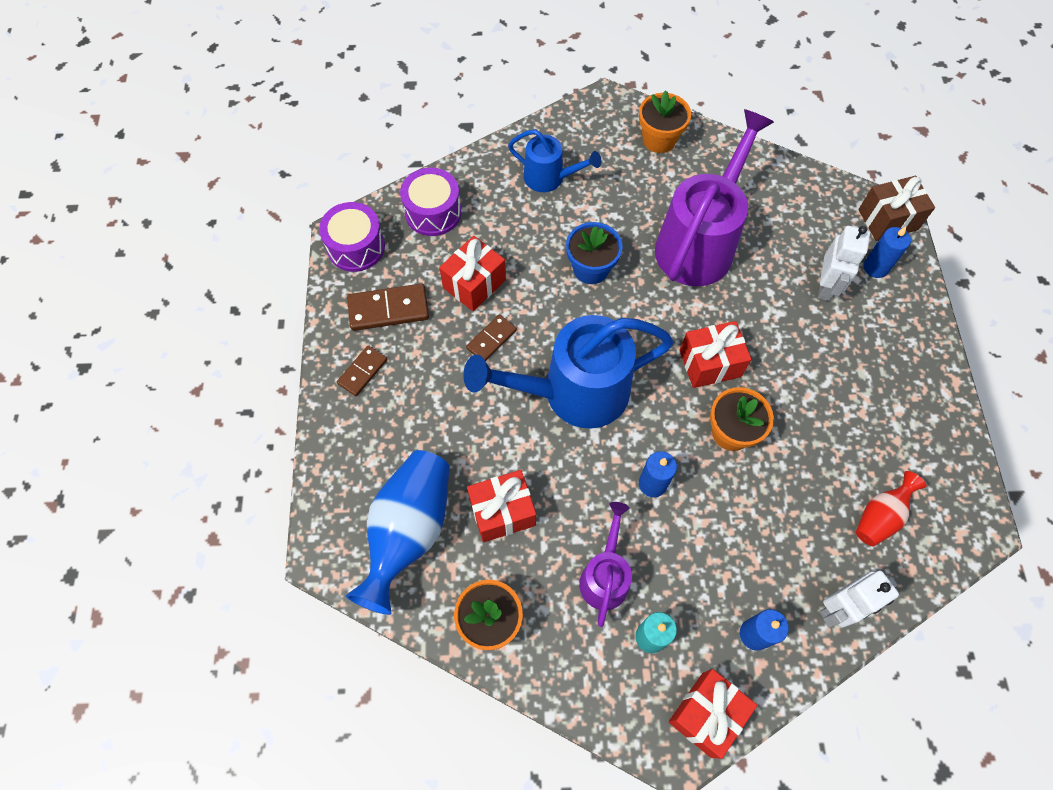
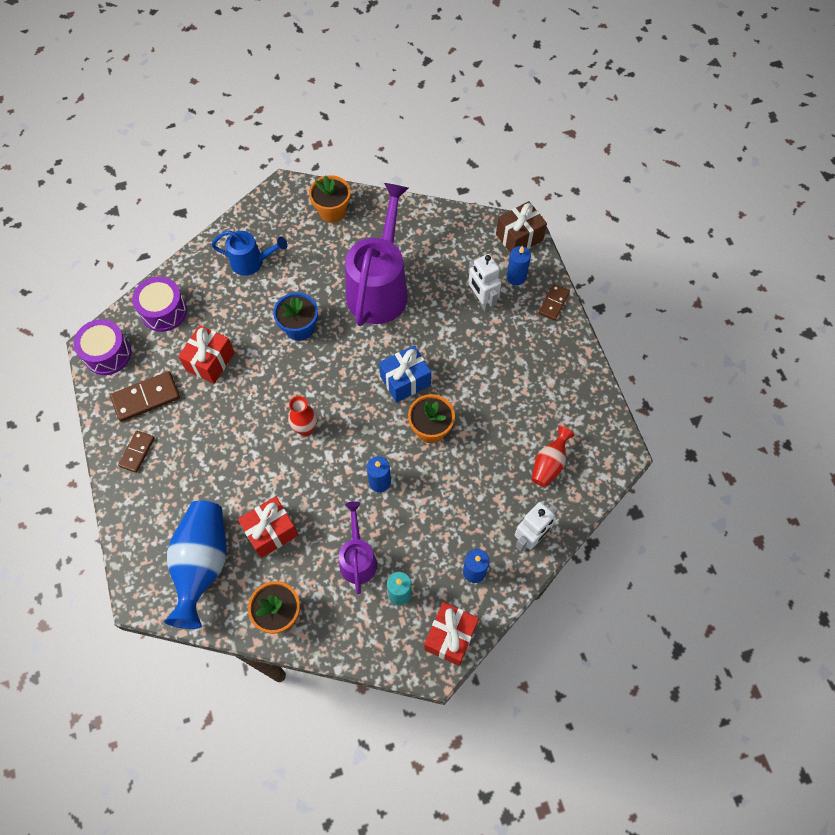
camera: 15 degrees left, 0 degrees up
blue watering can [463,315,674,428] -> red vase [288,396,317,436]
brown domino [466,314,517,361] -> brown domino moved to [539,284,570,321]
red gift [679,321,752,388] -> blue gift [379,345,431,403]
white robot [818,226,870,301] -> white robot turned 150 degrees clockwise [468,254,501,312]

